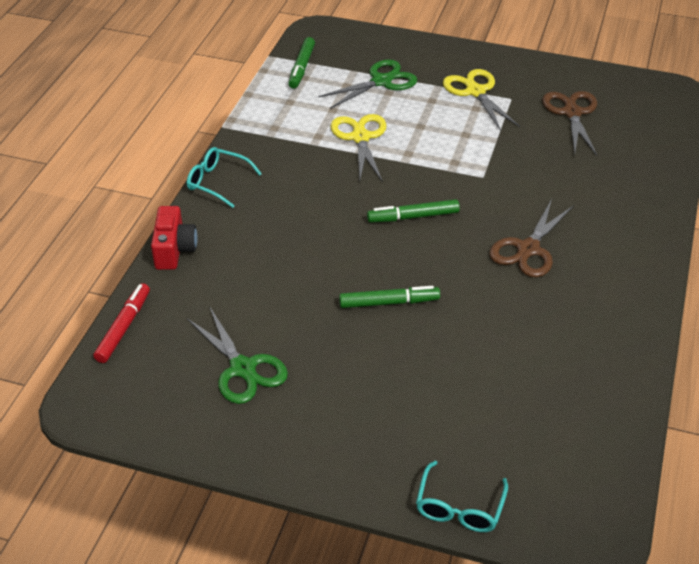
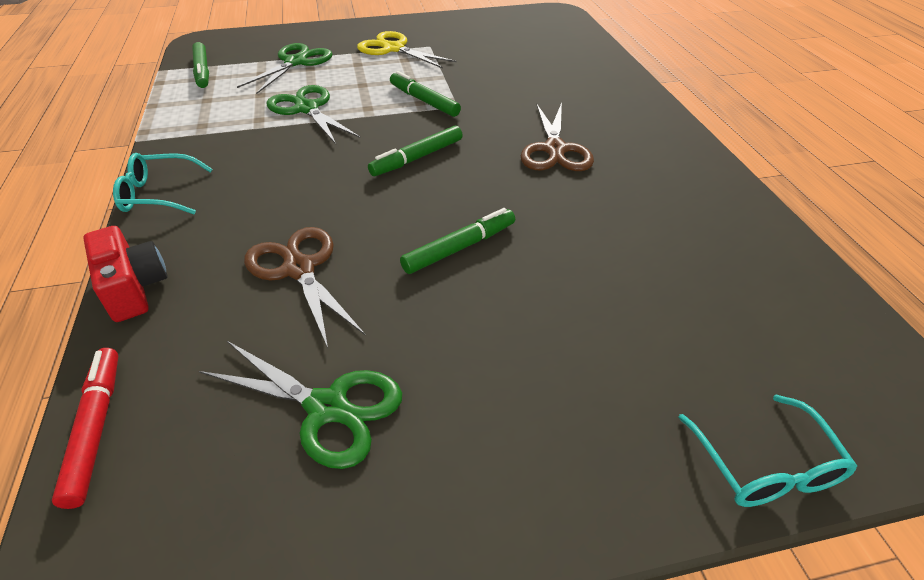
camera: 30 degrees left, 0 degrees up
yellow scissors [330,114,387,182] -> green scissors [266,85,360,144]
brown scissors [542,91,597,156] -> brown scissors moved to [244,227,366,348]
none -> green marker [390,71,461,117]

